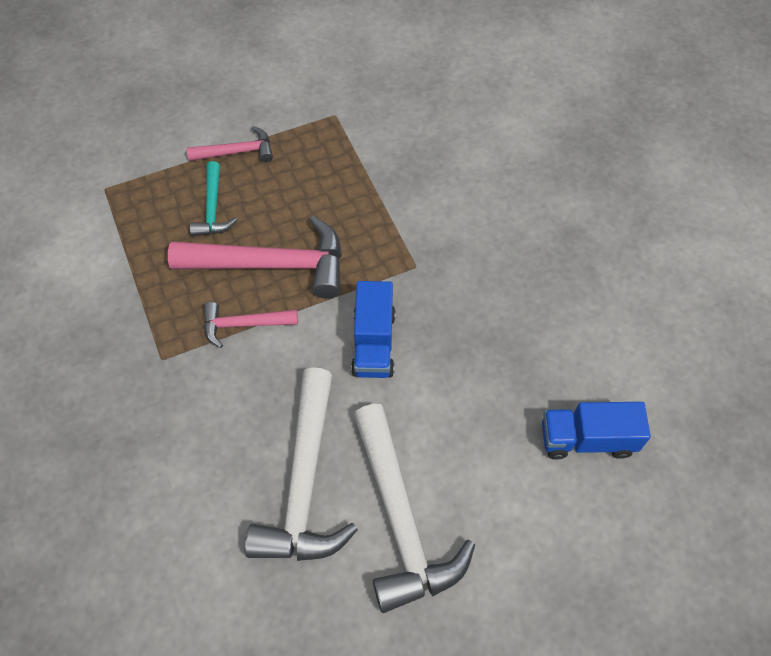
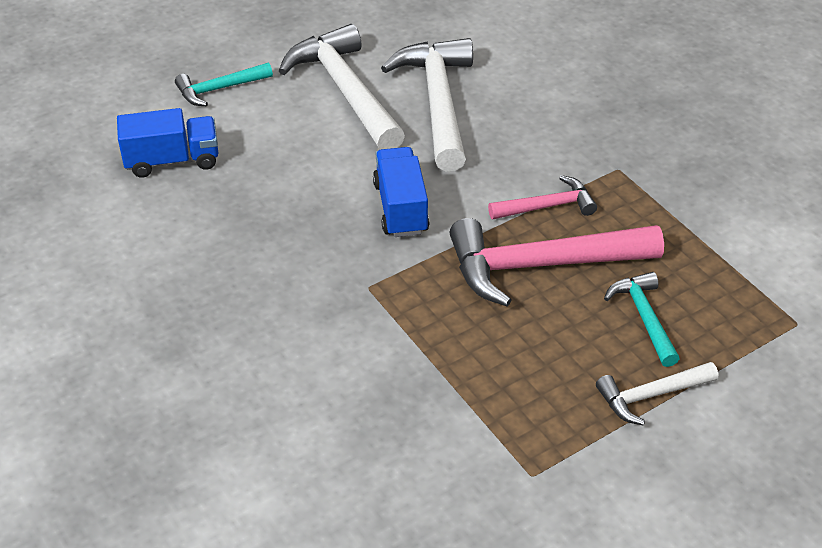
camera: 170 degrees right, 15 degrees down
pink hammer [187,126,273,162] -> white hammer [596,362,718,425]
none -> turquoise hammer [175,63,273,106]

